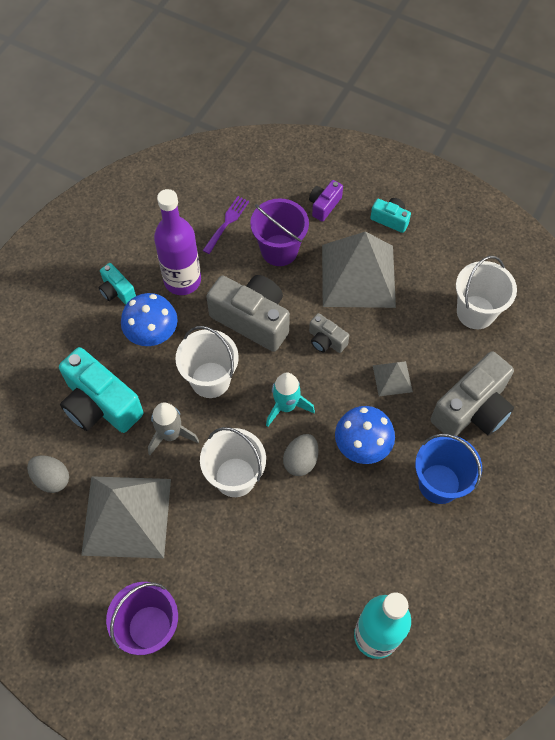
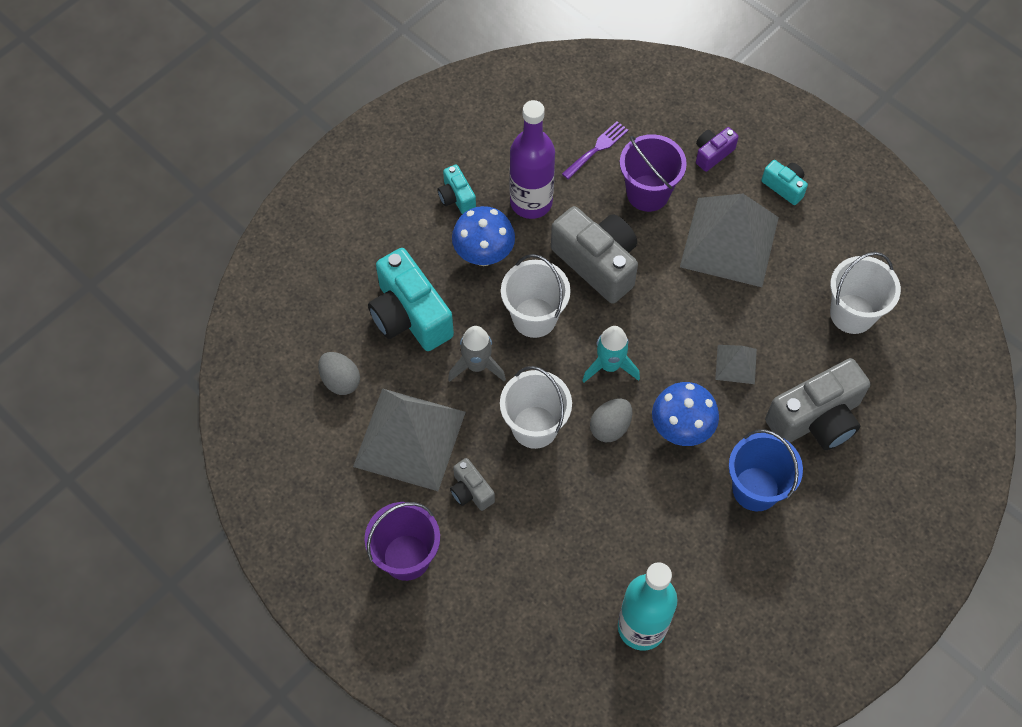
camera: 15 degrees right, 0 degrees up
grey camera [309,313,349,353] -> grey camera moved to [450,458,495,511]

